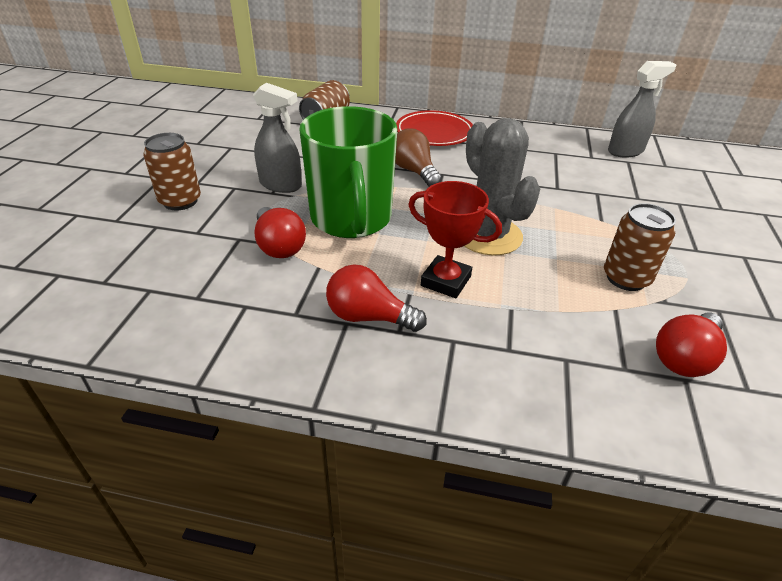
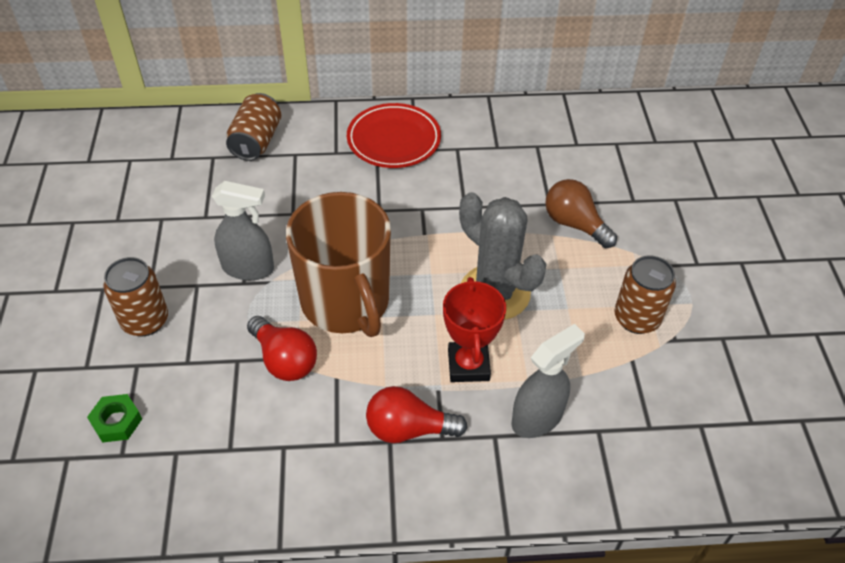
camera: 15 degrees left, 10 degrees up
green mug [299,106,397,238] -> brown mug [286,192,391,337]
brown light bulb [395,128,442,187] -> brown light bulb moved to [545,179,617,248]
red trophy [408,181,502,298] -> red trophy turned 75 degrees clockwise [443,277,506,382]
grey spray bottle [608,61,677,158] -> grey spray bottle moved to [512,324,585,438]
red light bulb [656,312,727,377] -> none
none -> green nut [87,394,142,443]

